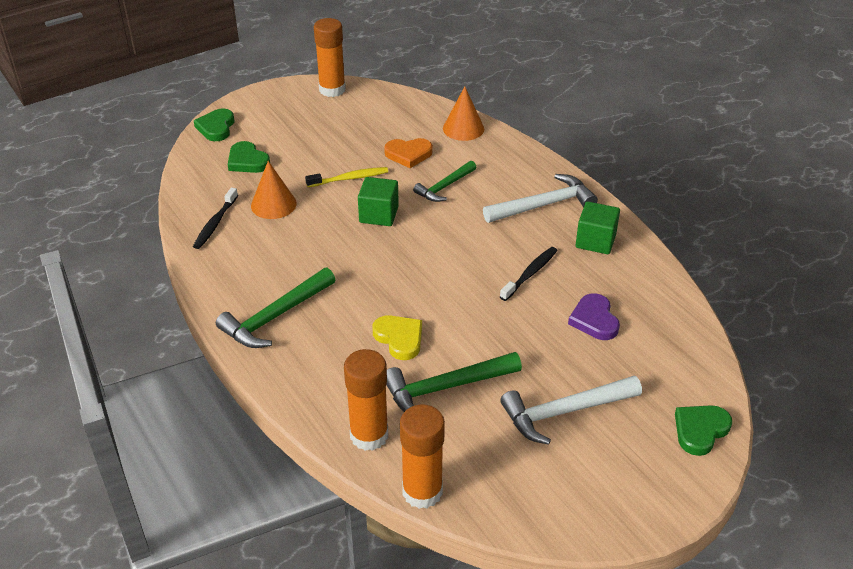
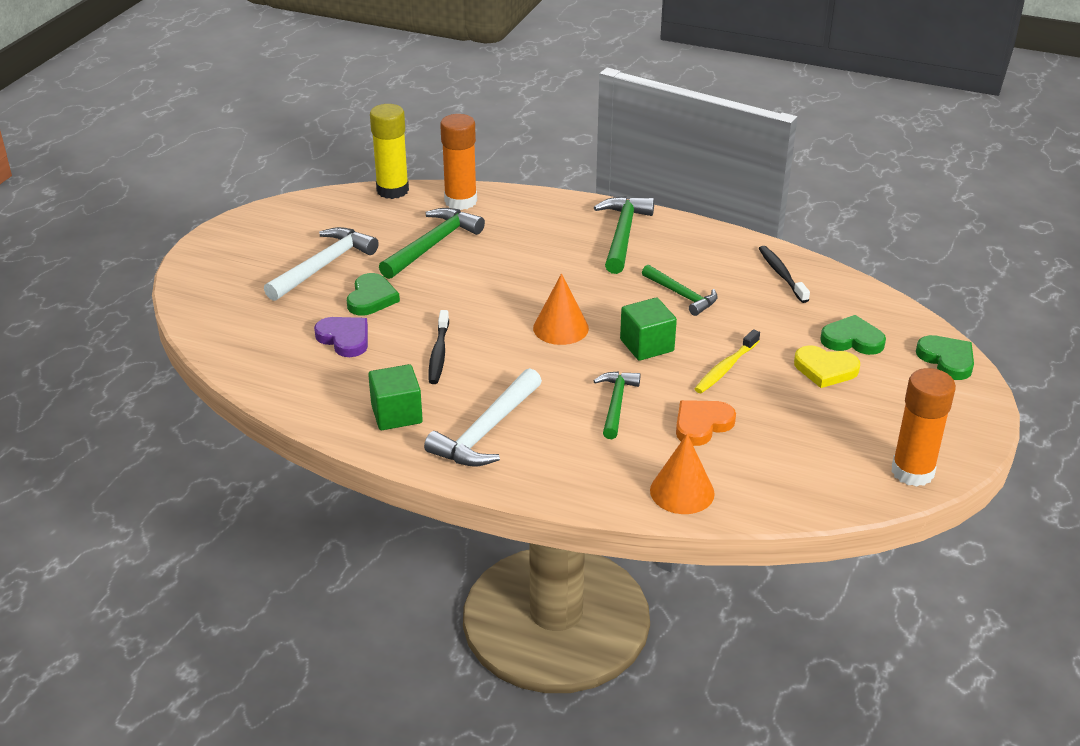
camera: 145 degrees right, 5 degrees down
orange cone [251,161,297,219] -> orange cone moved to [533,273,589,345]
yellow heart [373,315,422,360] -> yellow heart moved to [794,345,860,388]
orange glue stick [400,404,445,509] -> yellow glue stick [370,104,409,199]
green heart [675,405,732,456] -> green heart moved to [347,273,400,316]
none -> green hammer [642,265,718,316]

